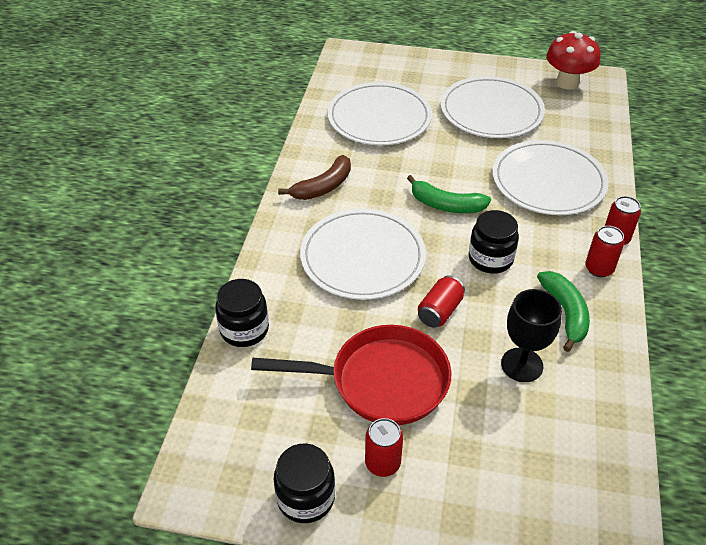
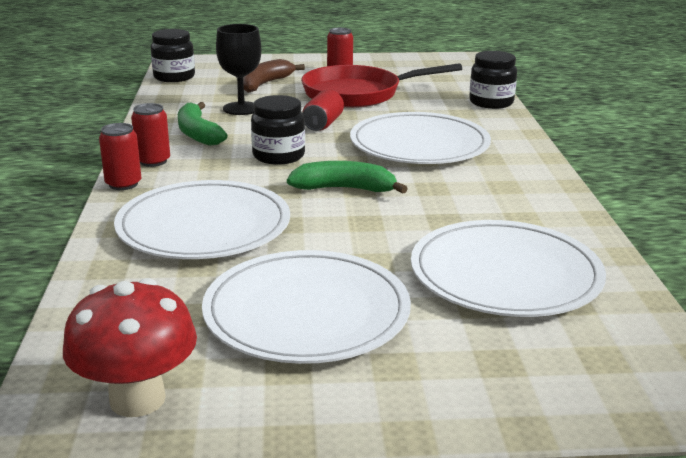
camera: 165 degrees right, 20 degrees down
black jar [274,443,335,523] -> black jar moved to [151,29,195,82]
brown banana [278,155,351,200] -> brown banana moved to [243,59,305,93]

